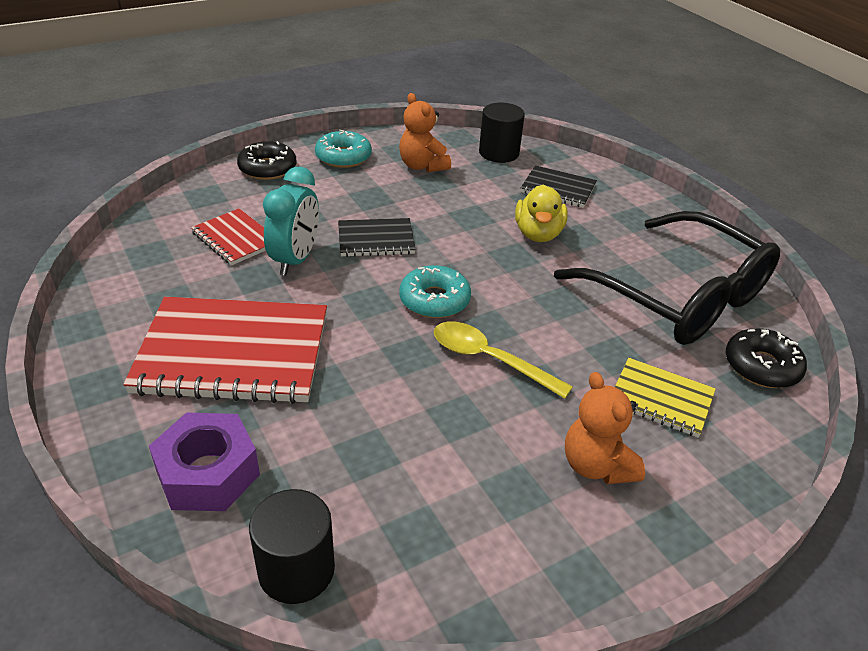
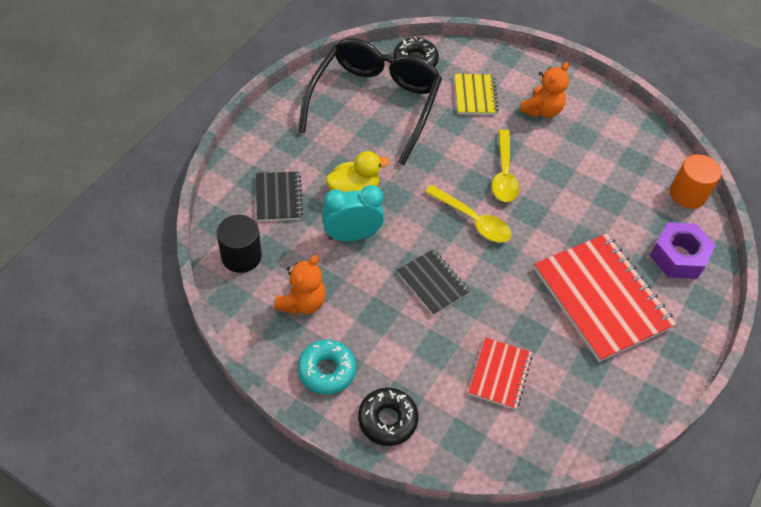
camera: 120 degrees left, 15 degrees up
black cylinder [249,489,335,604] -> orange cylinder [670,154,721,209]
turquoise clock [263,167,319,275] -> turquoise clock moved to [322,185,384,241]
turquoise donut [400,265,471,318] -> yellow spoon [425,185,511,243]

